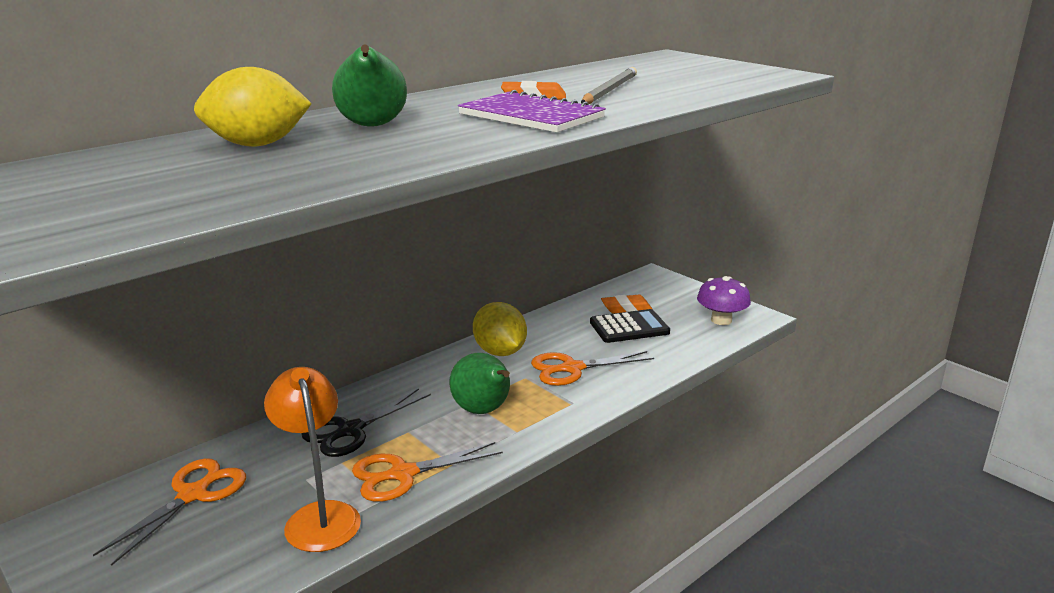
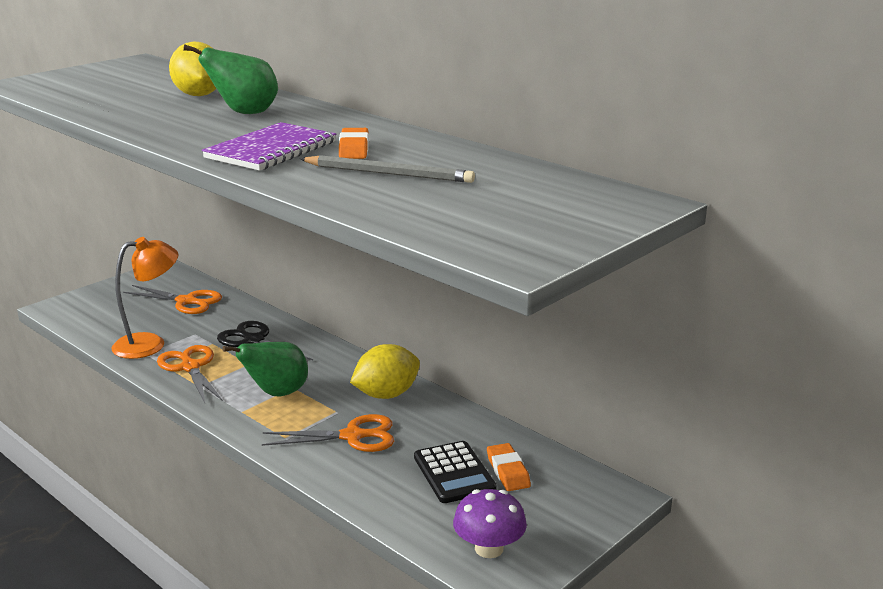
camera: 85 degrees right, 0 degrees up
orange scissors [531,351,654,386] -> orange scissors turned 105 degrees clockwise [262,414,394,452]

